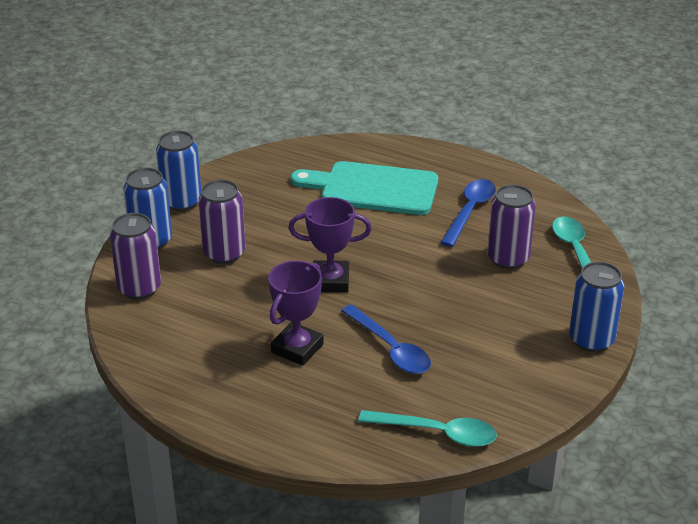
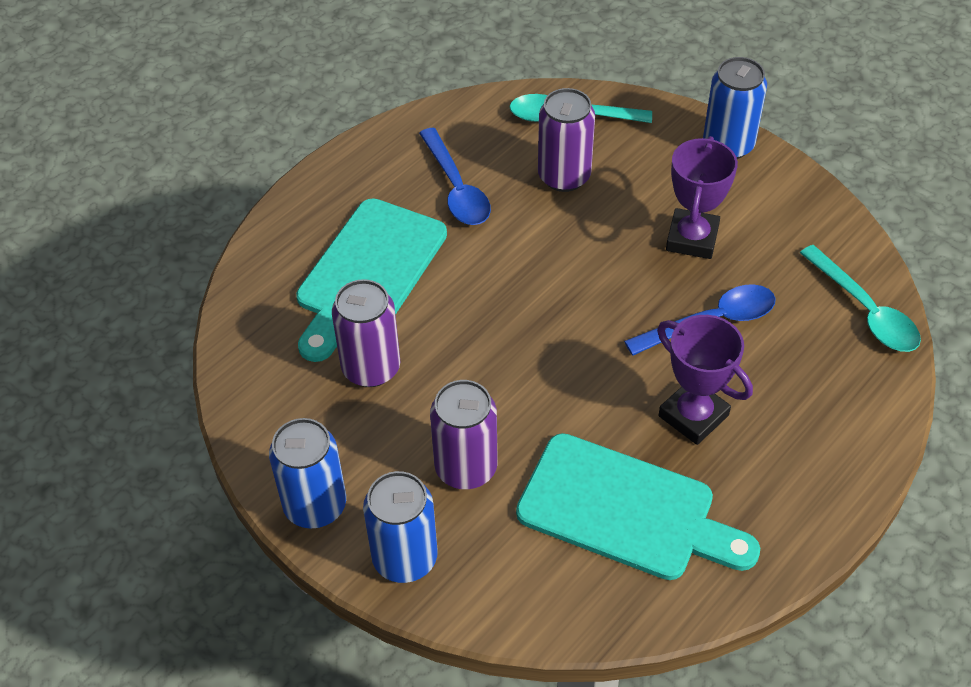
camera: 75 degrees left, 15 degrees up
purple can [110,213,161,300] -> purple can moved to [332,279,400,387]
purple trophy [288,197,372,292] -> purple trophy moved to [666,136,738,259]
turquoise spoon [358,410,497,447] -> turquoise spoon turned 120 degrees clockwise [800,245,921,352]
blue spoon [440,179,496,247] -> blue spoon turned 150 degrees counterclockwise [419,128,491,225]
none -> turquoise cutting board [516,433,760,580]

